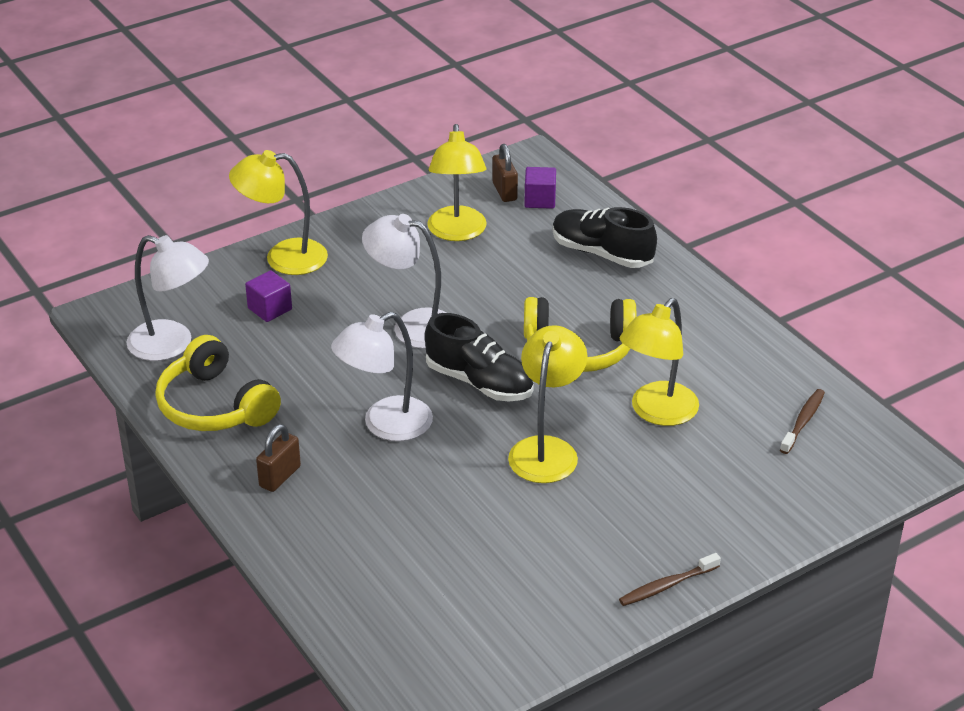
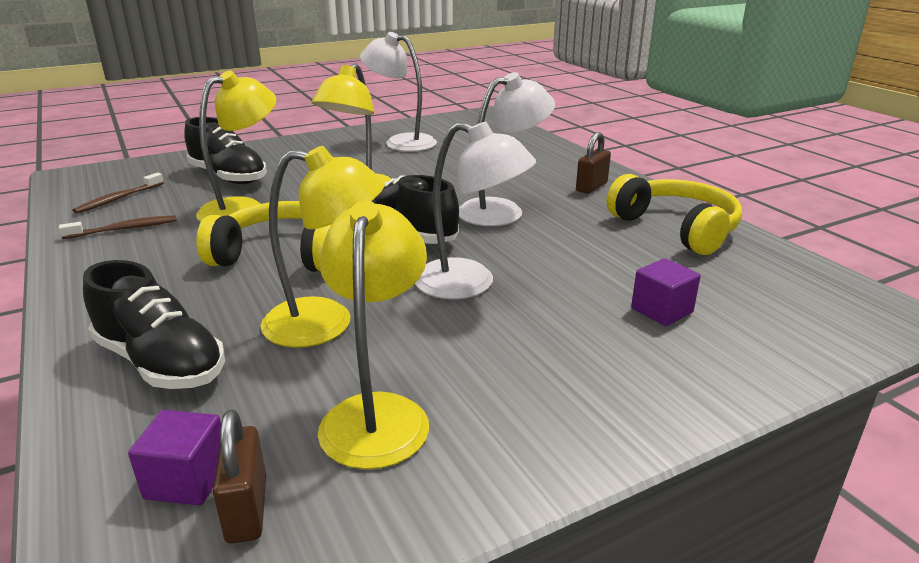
camera: 175 degrees left, 10 degrees down
white lamp [126,235,209,361] -> white lamp moved to [360,32,437,152]
yellow lamp [229,150,328,275] -> yellow lamp moved to [260,146,385,348]
brown toothbrush [619,553,721,606] -> brown toothbrush moved to [59,215,177,239]
none -> black shoe [184,117,267,184]

